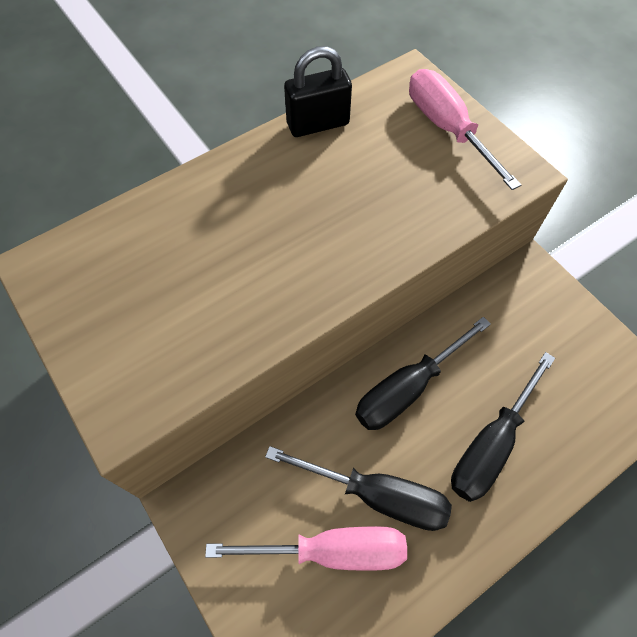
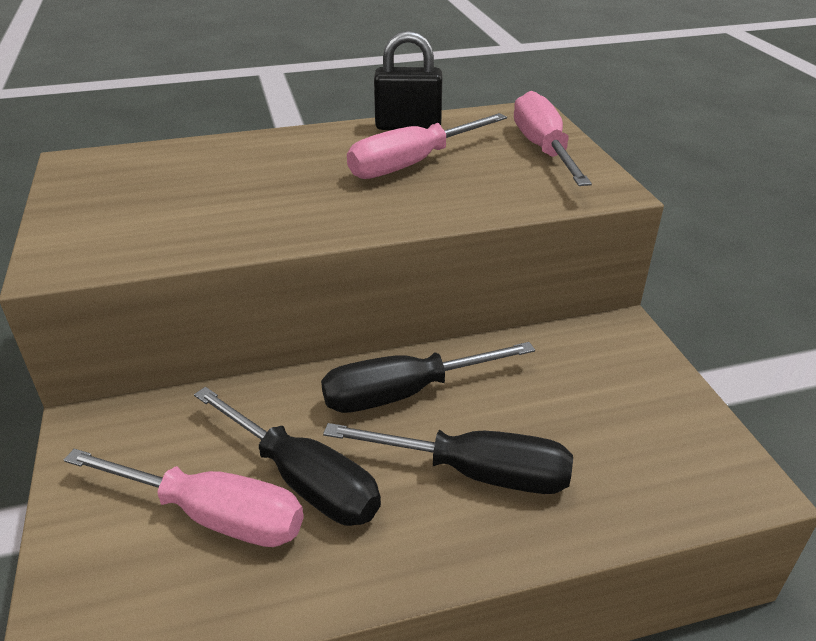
camera: 20 degrees right, 25 degrees down
black screwdriver [451,352,555,502] -> black screwdriver turned 135 degrees counterclockwise [323,423,573,494]
none -> pink screwdriver [347,113,507,179]

